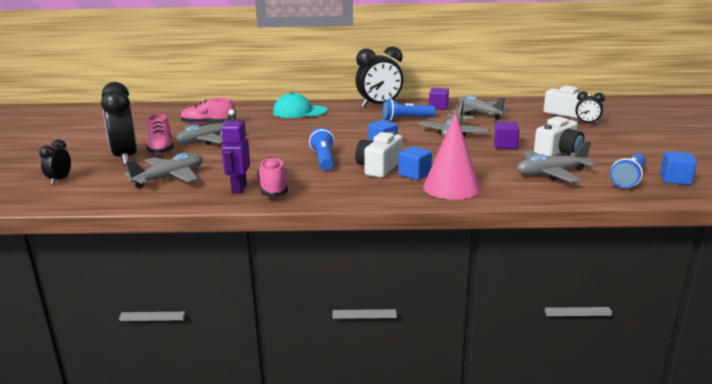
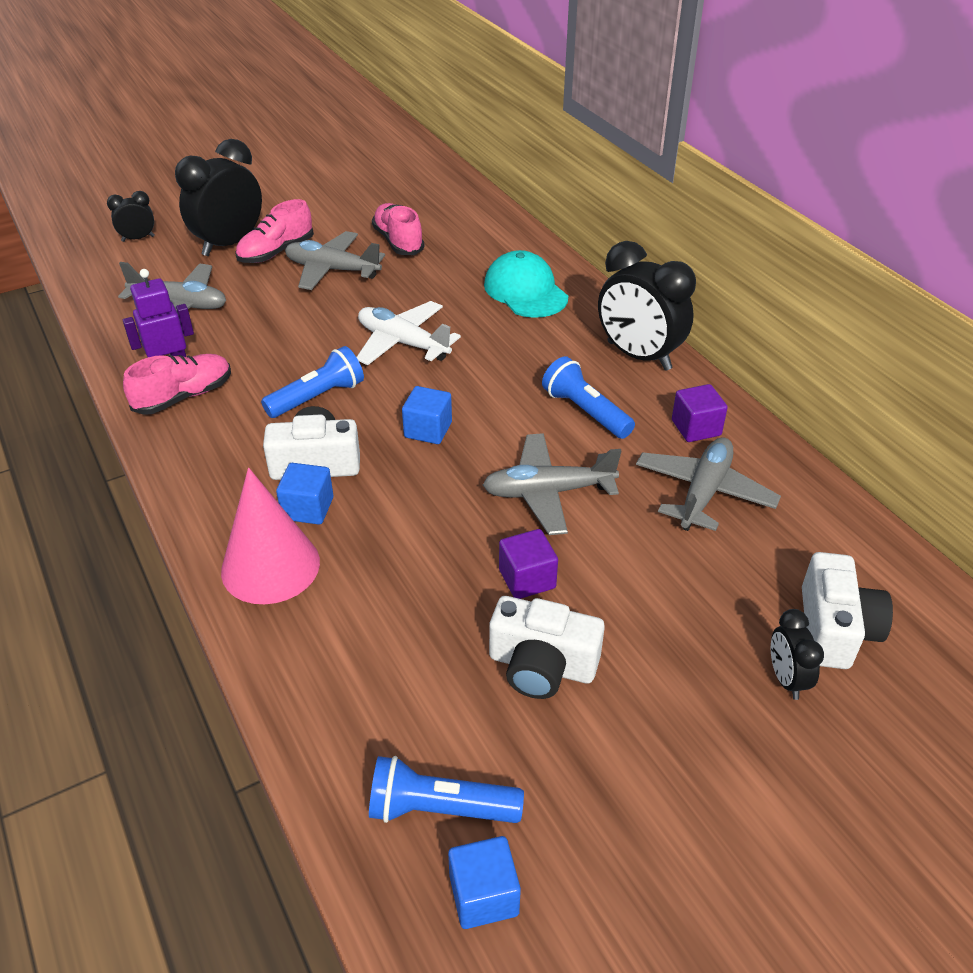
camera: 60 degrees right, 20 degrees up
grey plane [517,141,596,183] -> none
none -> white plane [357,301,461,365]

